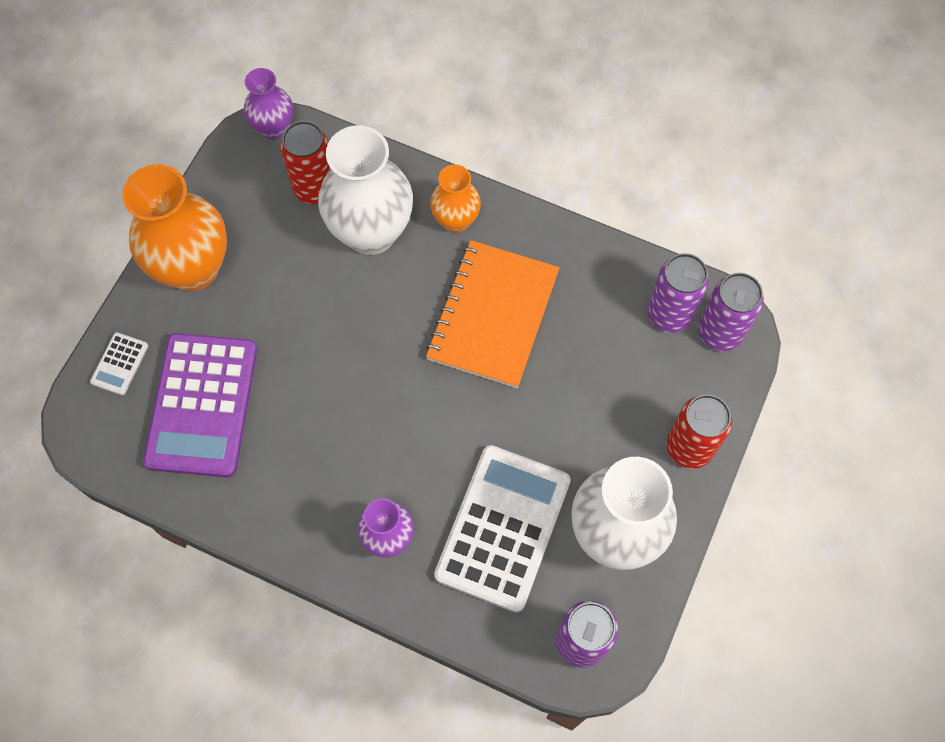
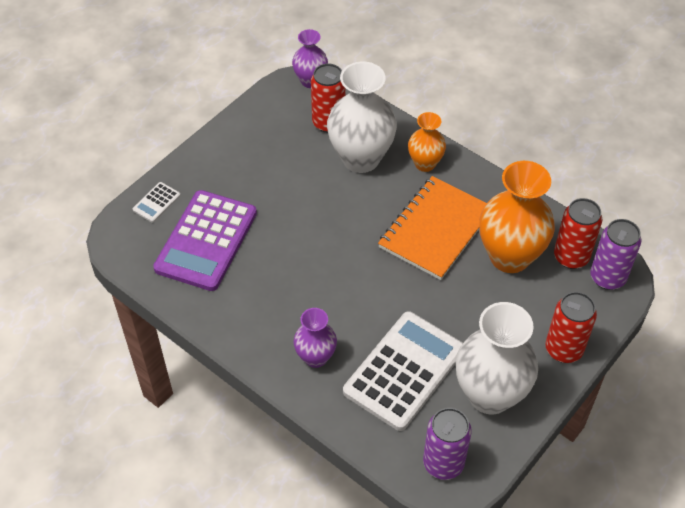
camera: 15 degrees right, 15 degrees down
orange vase [122,164,227,291] -> orange vase moved to [479,161,555,273]
purple can [648,253,709,333] -> red can [554,198,602,269]

